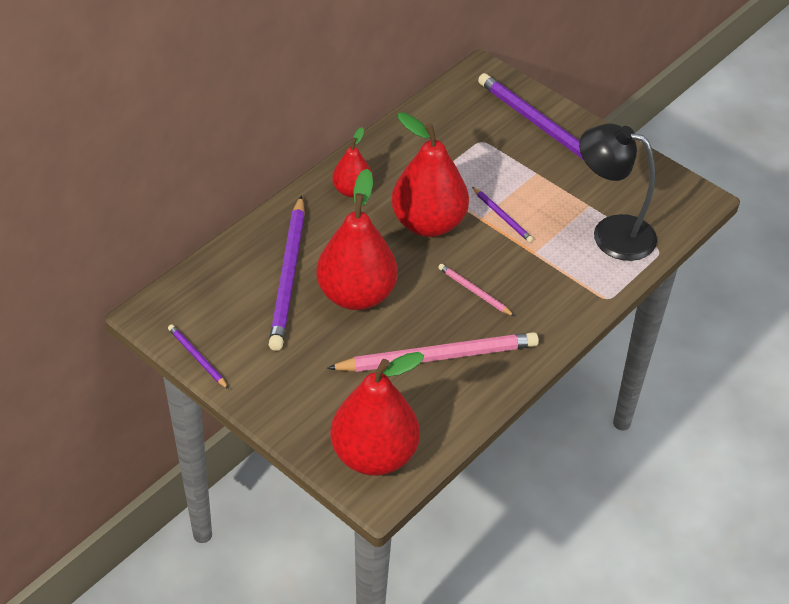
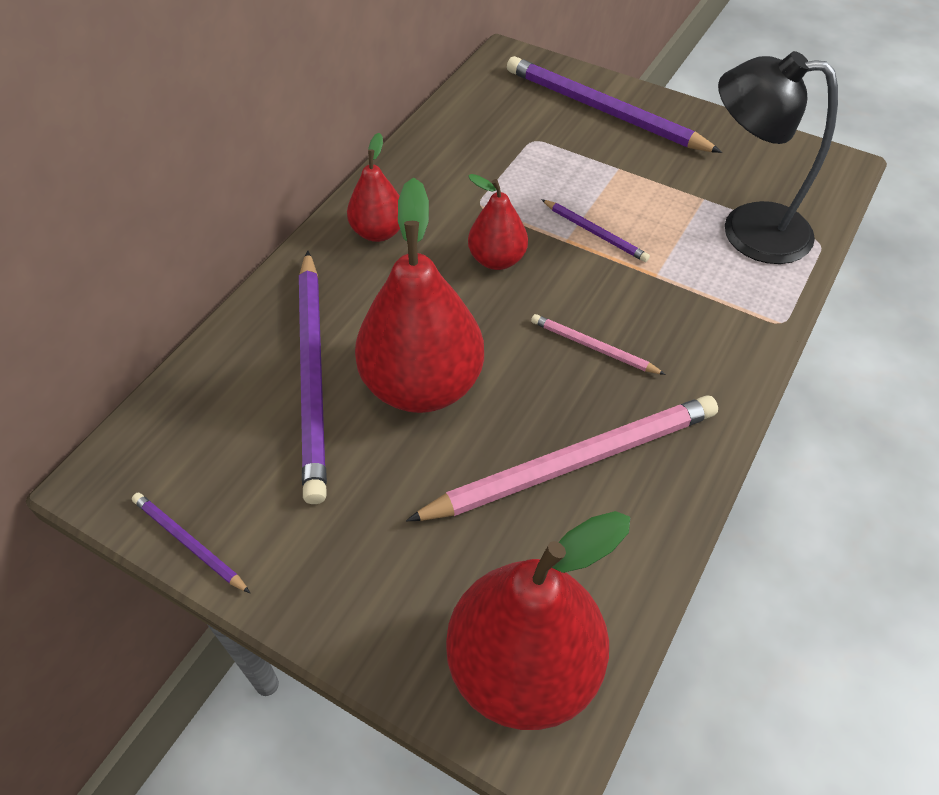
camera: 10 degrees left, 5 degrees up
red pear [391,112,469,237] -> red pear [468,174,528,270], size x0.54

